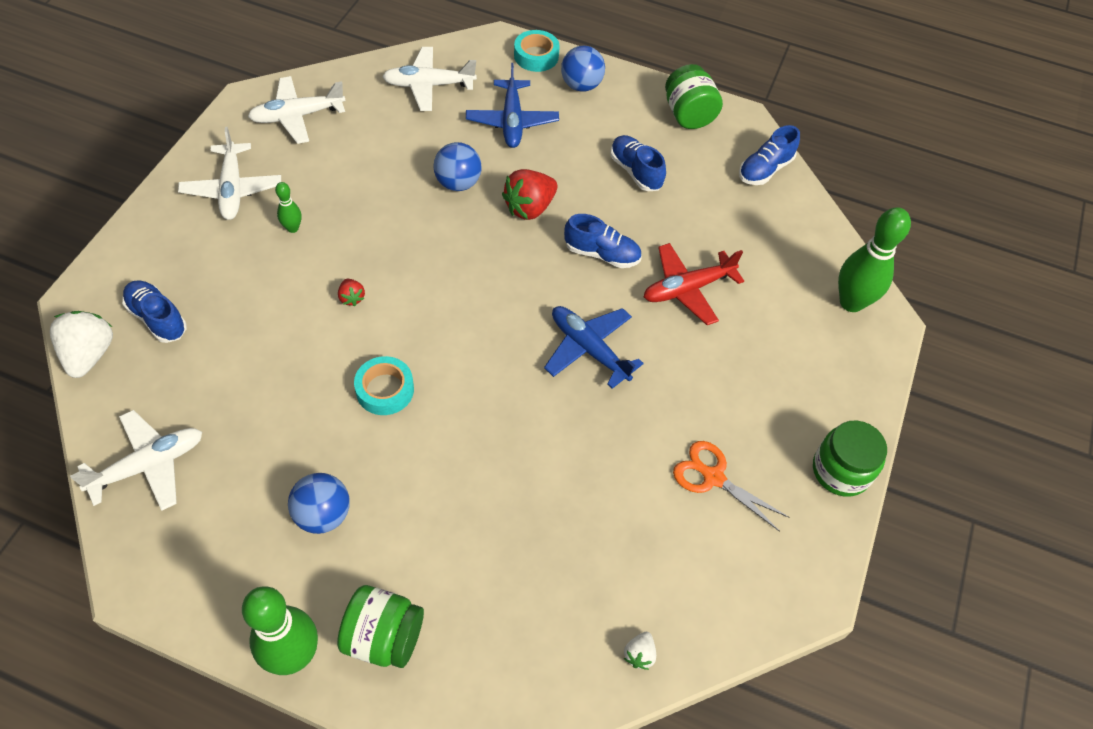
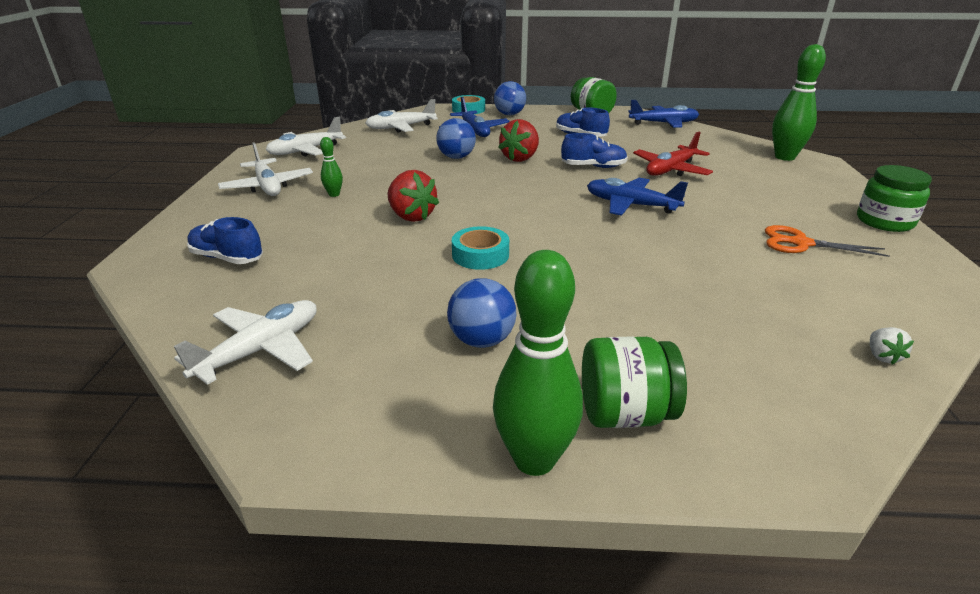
camera: 15 degrees left, 25 degrees down
white strawberry [50,311,113,378] -> none
red strawberry [338,279,365,306] -> red strawberry [388,170,439,222], size x2.00
blue shoe [739,125,800,185] -> blue plane [628,100,699,128]

